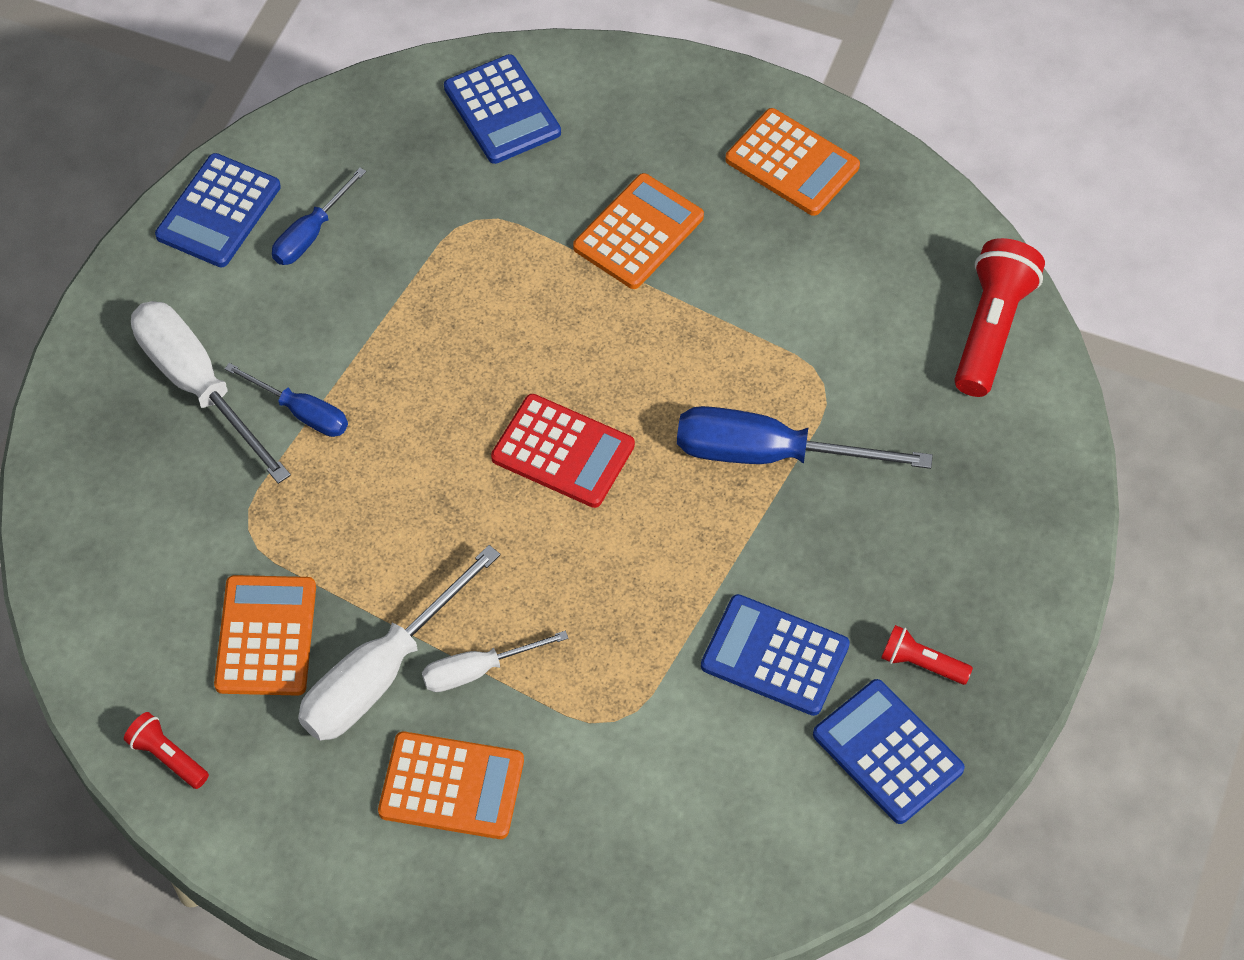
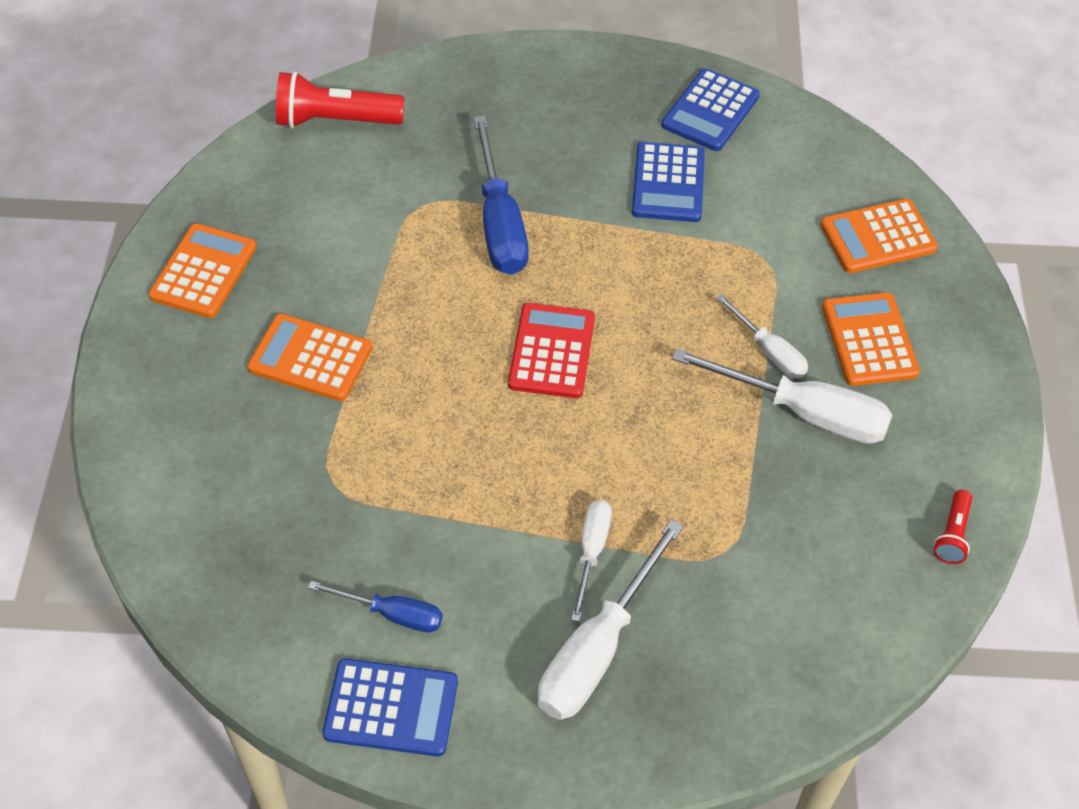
camera: 110 degrees left, 5 degrees down
orange calculator [214,575,316,696] -> orange calculator moved to [820,199,938,273]
blue screwdriver [225,363,348,437] -> white screwdriver [571,500,612,622]
blue calculator [444,54,561,164] -> none
red flashlight [881,625,973,685] -> none

